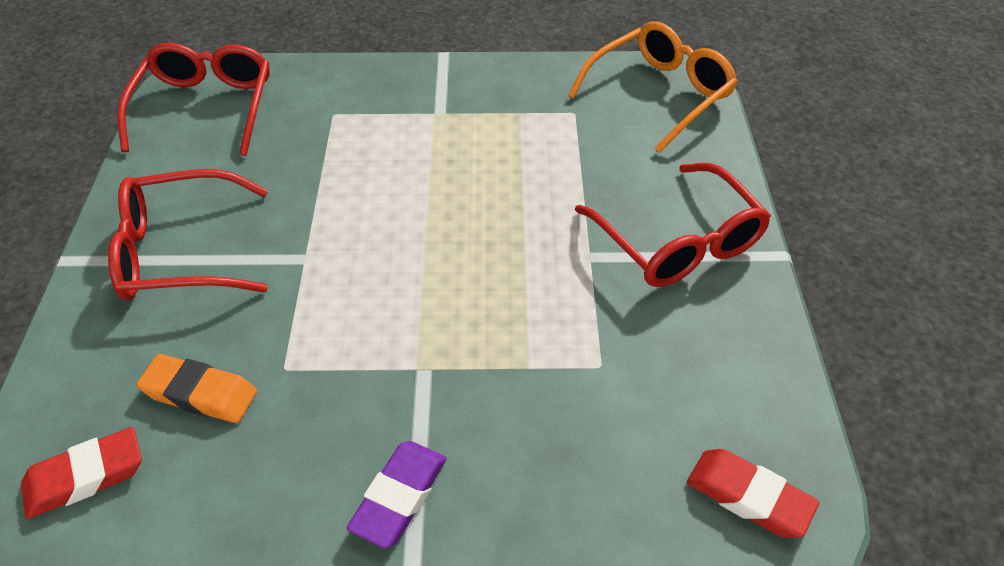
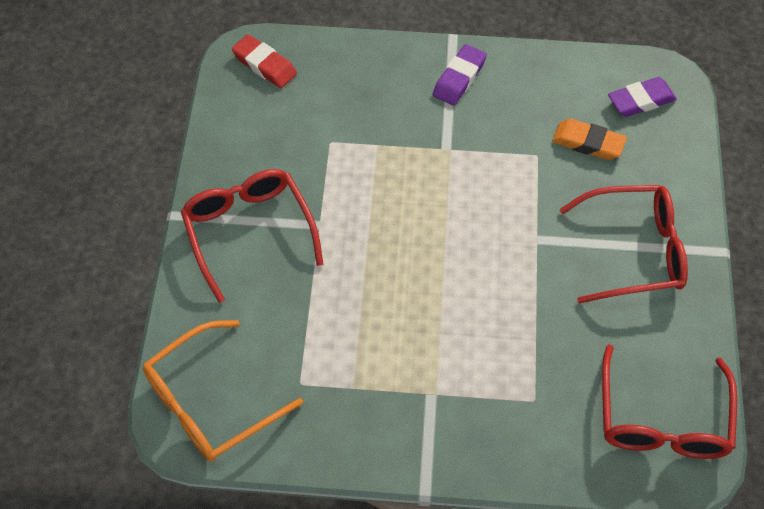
camera: 175 degrees left, 10 degrees up
red eraser [21,427,142,519] -> purple eraser [608,77,677,117]

